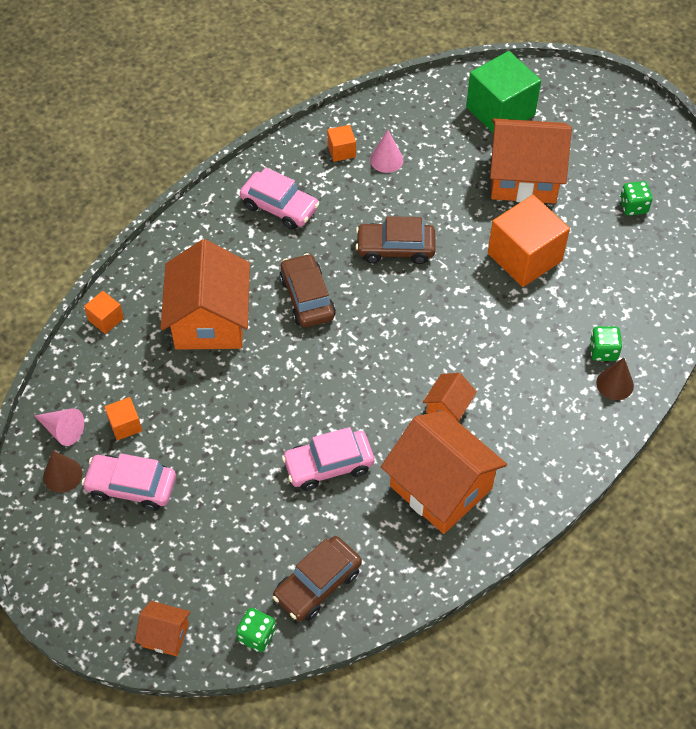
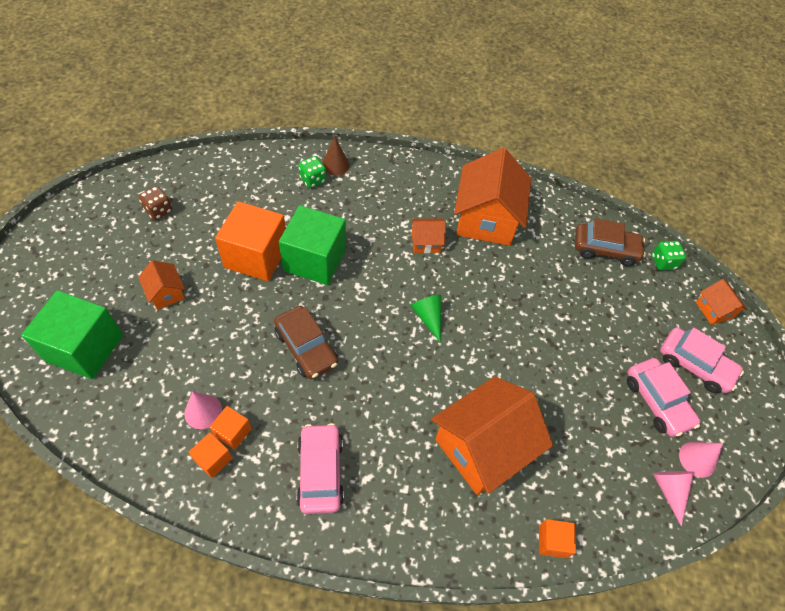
camera: 130 degrees left, 0 degrees up
brown cone [43,451,82,493] -> pink cone [679,442,723,478]
orange cube [105,397,142,441] -> orange cube moved to [210,406,252,450]
brown car [279,253,336,327] -> none
pink car [282,427,374,491] -> pink car moved to [660,327,744,393]
orange house [490,118,572,204] -> orange house [138,260,185,310], size x0.47
green dice [620,181,653,216] -> brown dice [139,186,172,220]
none -> green cube [279,205,346,285]
none -> green cone [410,295,441,343]

